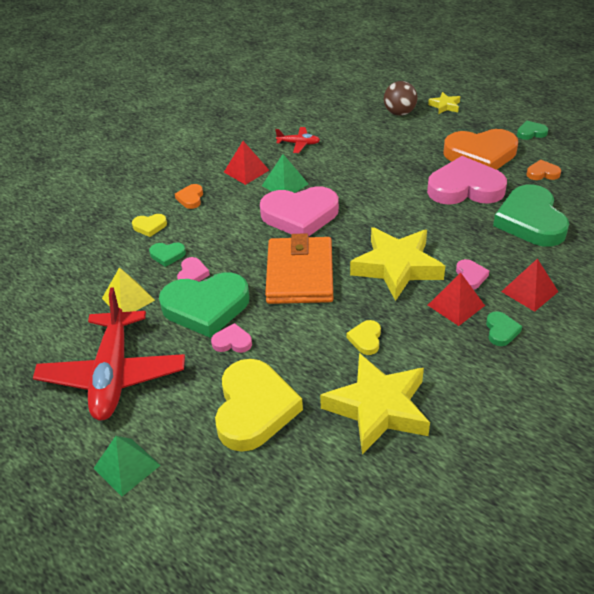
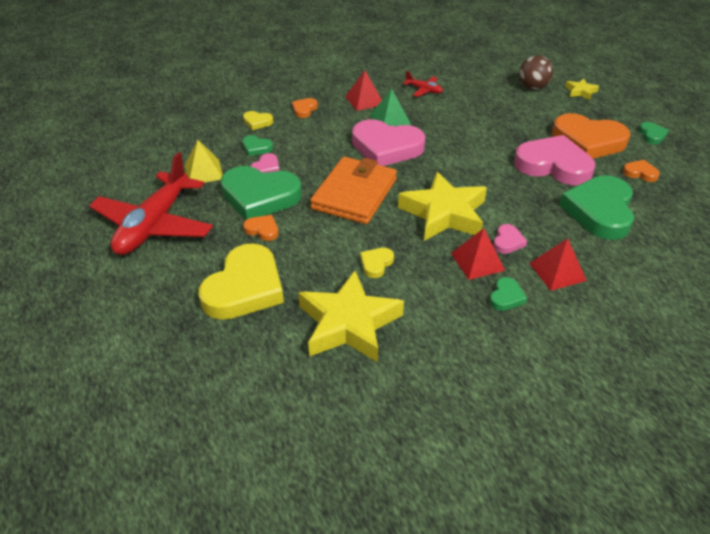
camera: 20 degrees right, 0 degrees up
green pyramid [93,436,161,497] -> none
pink heart [211,323,252,353] -> orange heart [243,215,278,241]
green heart [517,121,548,140] -> green heart turned 75 degrees clockwise [639,122,669,144]

